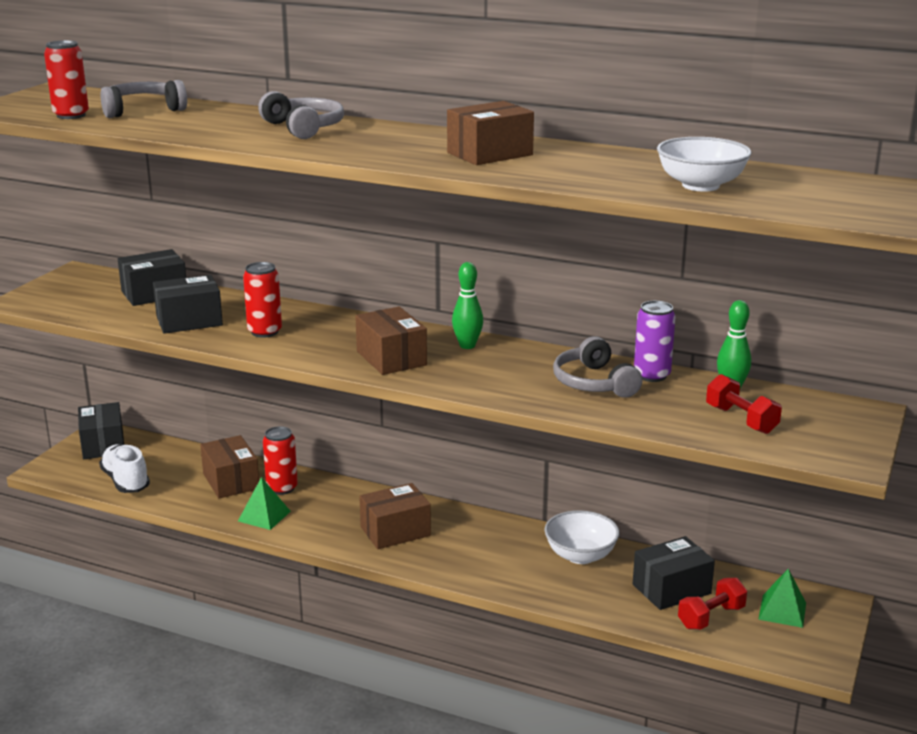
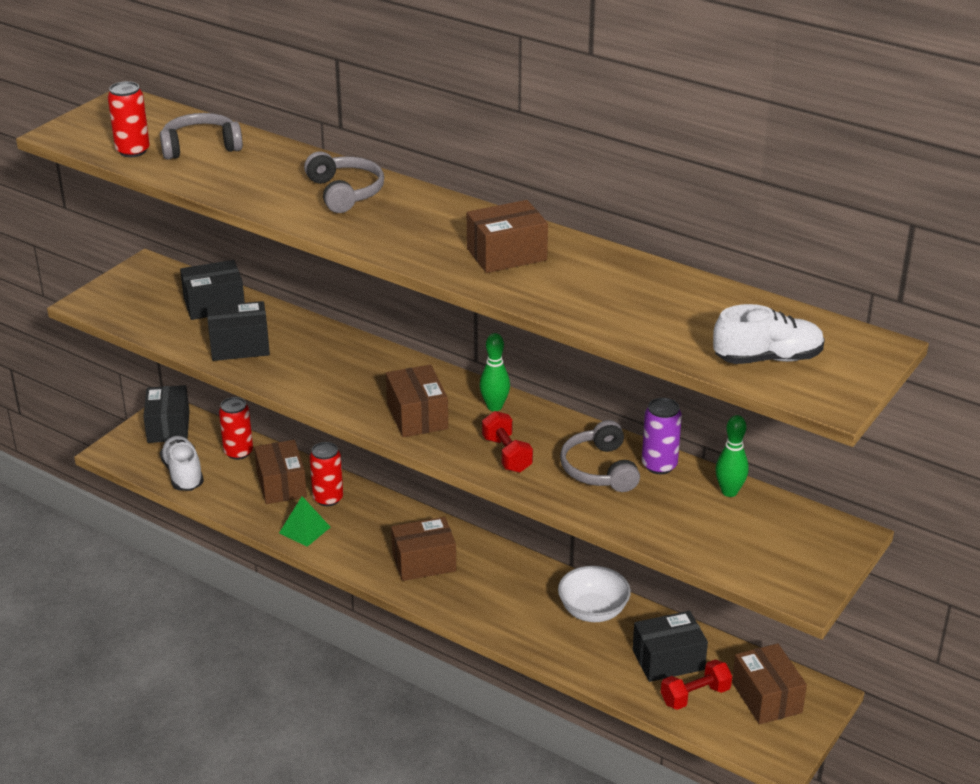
camera: 10 degrees right, 10 degrees up
red can [243,262,282,338] -> red can moved to [219,397,253,460]
white bowl [657,137,752,192] -> none
red dumbbell [706,374,782,434] -> red dumbbell moved to [482,411,533,473]
green pyramid [758,569,806,628] -> brown box [732,643,807,724]
none -> white shoe [713,304,825,364]

